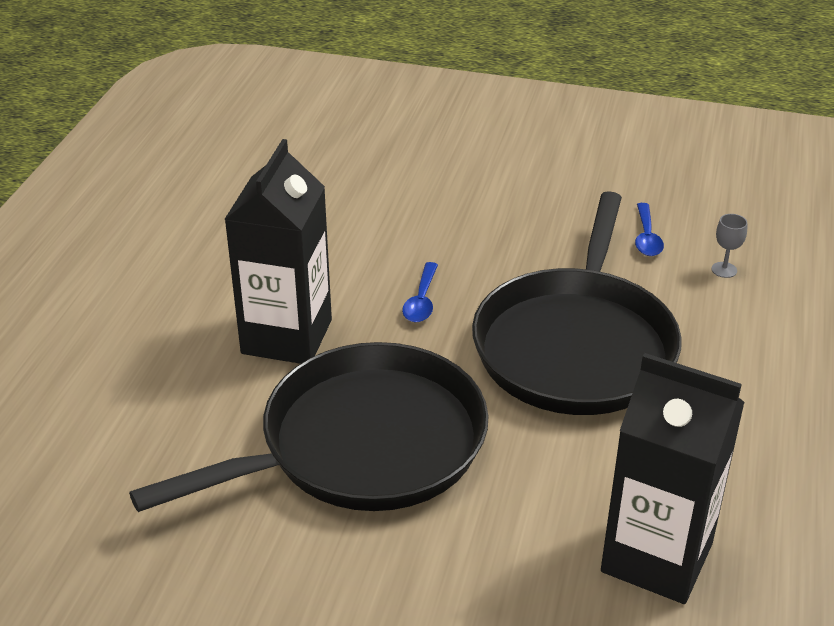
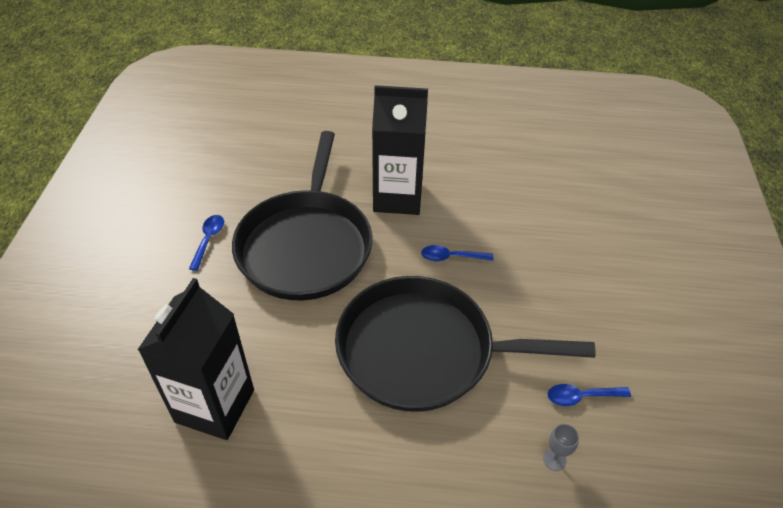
camera: 80 degrees right, 10 degrees up
black pan [129,342,489,512] -> black pan turned 45 degrees clockwise [232,131,373,300]
none -> blue spoon [189,215,224,271]

